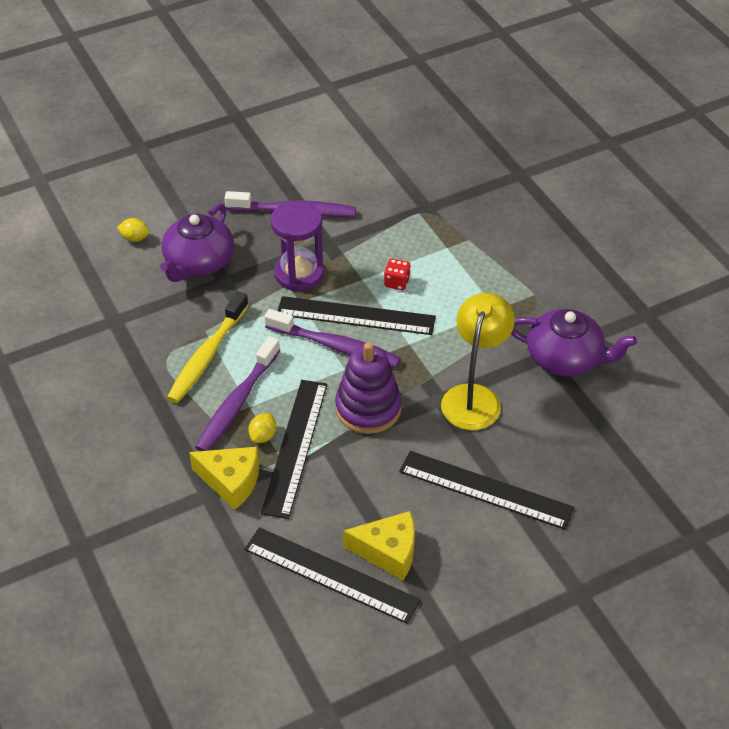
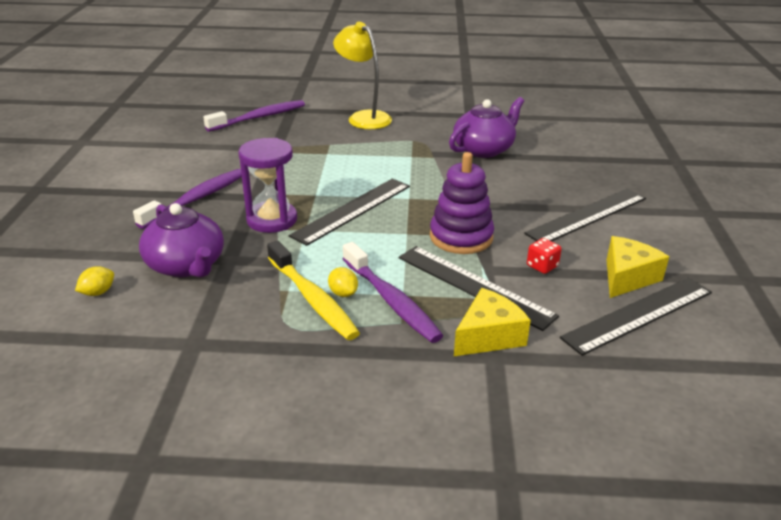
camera: 60 degrees left, 15 degrees down
yellow lemon [248,413,276,443] -> yellow lemon moved to [328,267,358,297]
purple toothbrush [264,309,401,368] -> purple toothbrush moved to [203,100,305,132]
red dice [384,259,411,290] -> red dice moved to [527,238,562,274]
yellow lamp [441,293,515,430] -> yellow lamp moved to [333,22,392,129]

